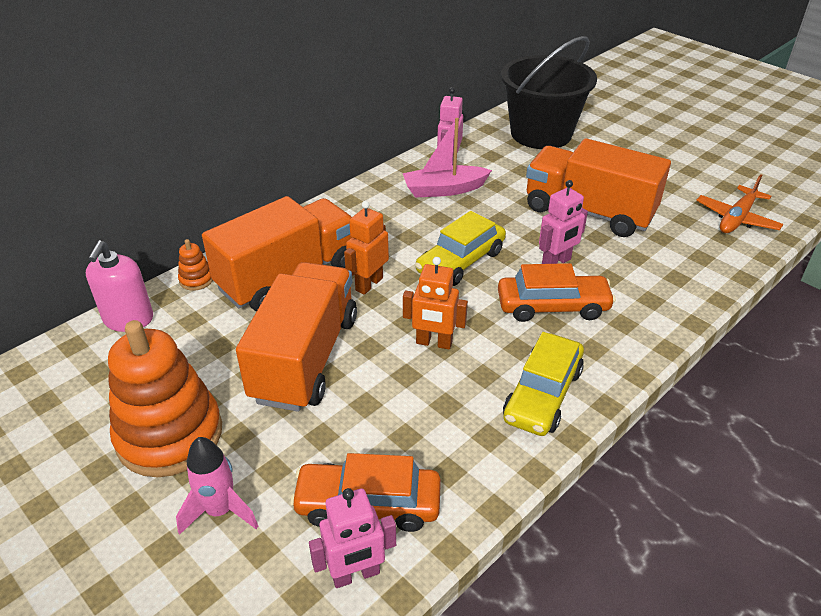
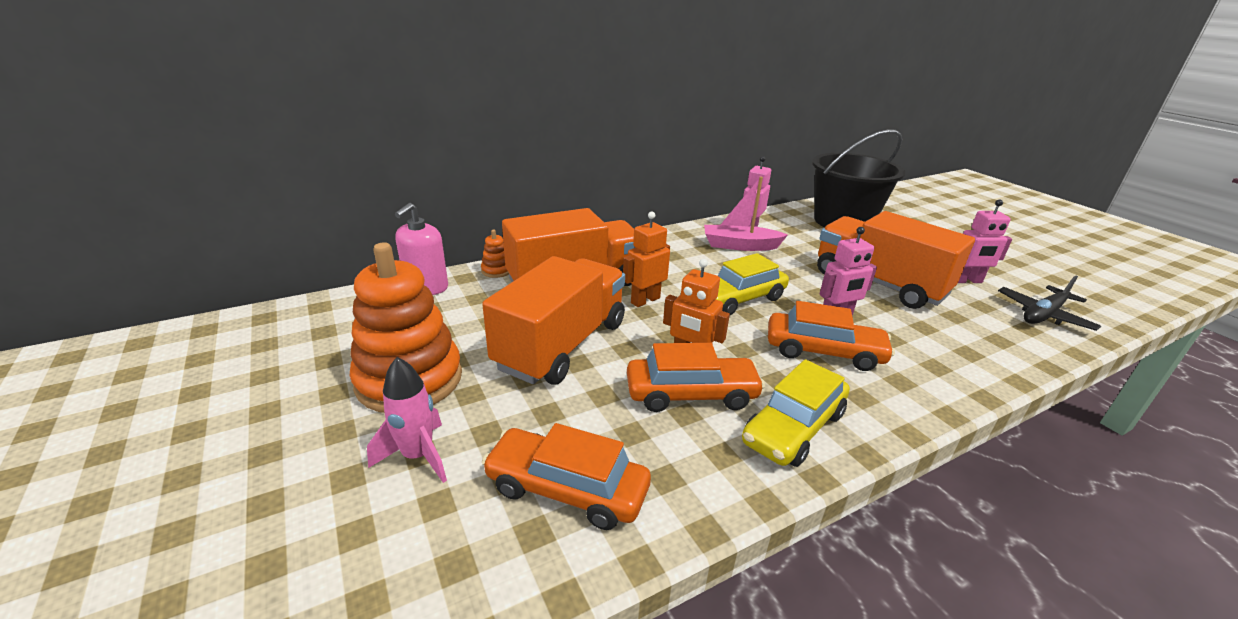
camera: 15 degrees right, 10 degrees down
pink robot [309,488,396,588] -> pink robot moved to [958,200,1012,283]
orange plane [696,174,784,233] -> black plane [998,276,1101,331]
none -> orange car [627,343,765,412]

